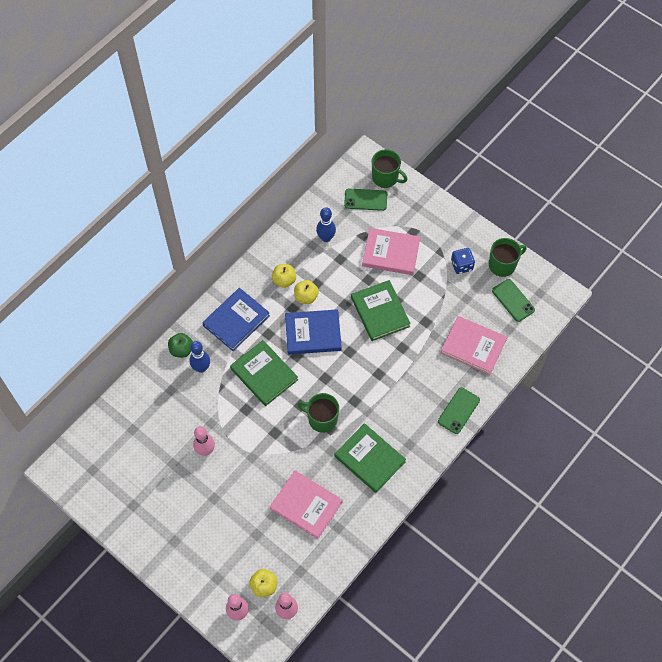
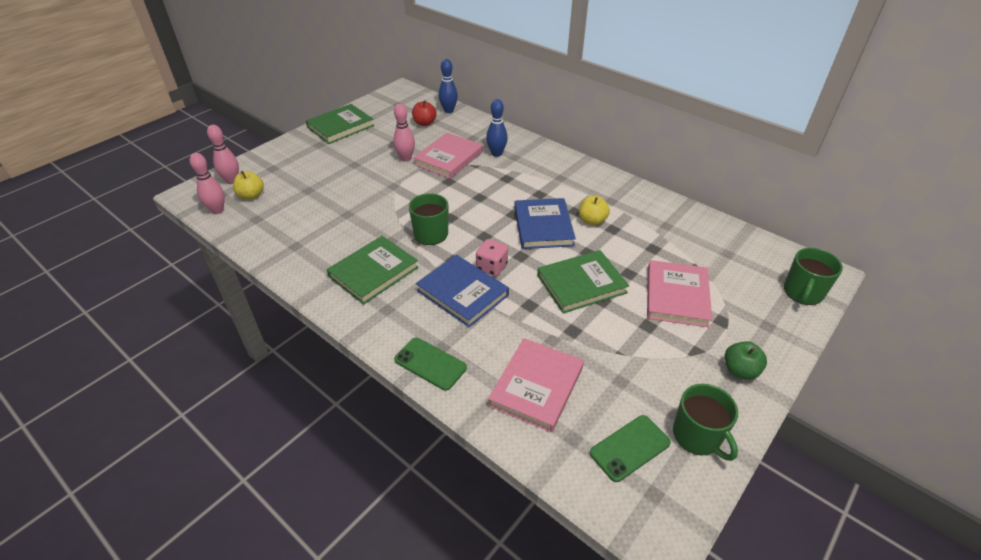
camera: 90 degrees right, 20 degrees down
green apple [168,333,193,358] -> green apple moved to [725,341,767,380]
blue book [202,288,270,351] -> blue book moved to [416,255,509,327]
green book [230,340,298,406] -> green book moved to [306,104,374,144]
pink book [270,470,342,539] -> pink book moved to [413,133,483,179]
yellow apple [272,264,296,288] -> none
blue bowling pin [316,207,336,242] -> blue bowling pin moved to [438,59,458,113]
green phone [344,189,387,211] -> none
blue dice [451,248,475,274] -> none
none -> red apple [412,100,437,126]
none -> pink dice [476,239,508,276]

